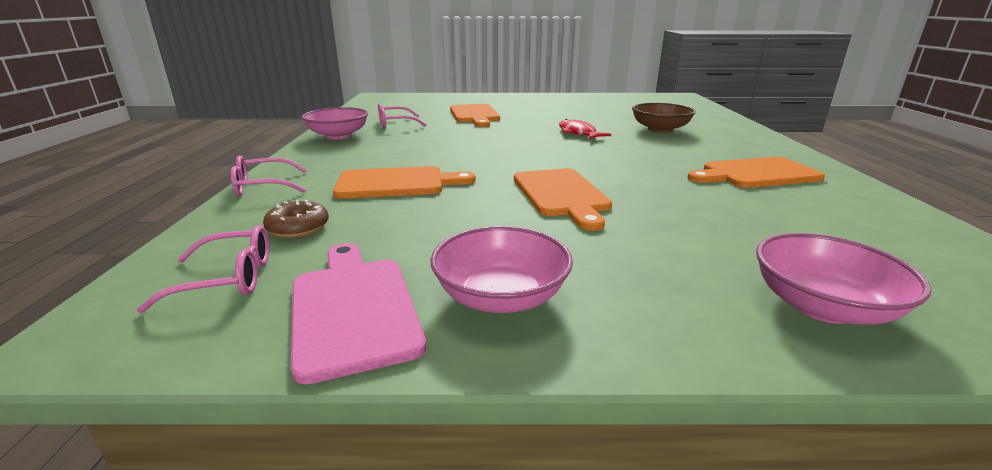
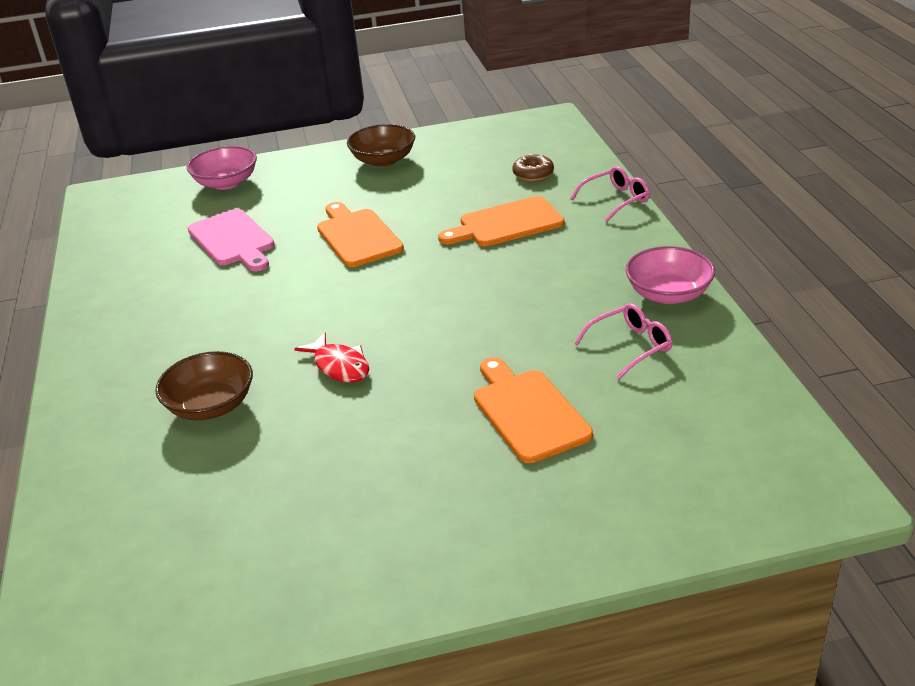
camera: 170 degrees right, 10 degrees up
pink glasses [137,225,269,313] -> none
pink cutting board [291,243,426,384] -> pink cutting board moved to [188,209,275,272]
pink bowl [430,226,573,313] -> brown bowl [347,124,415,167]
orange cutting board [687,157,825,188] -> none

